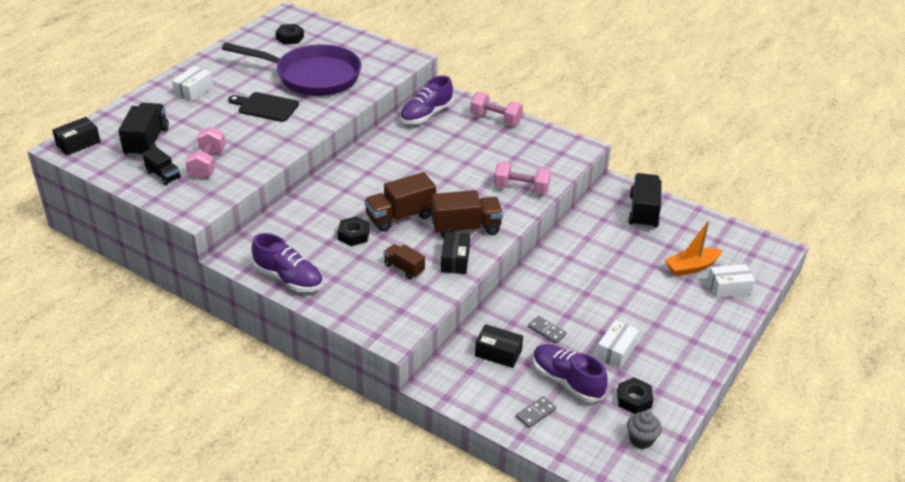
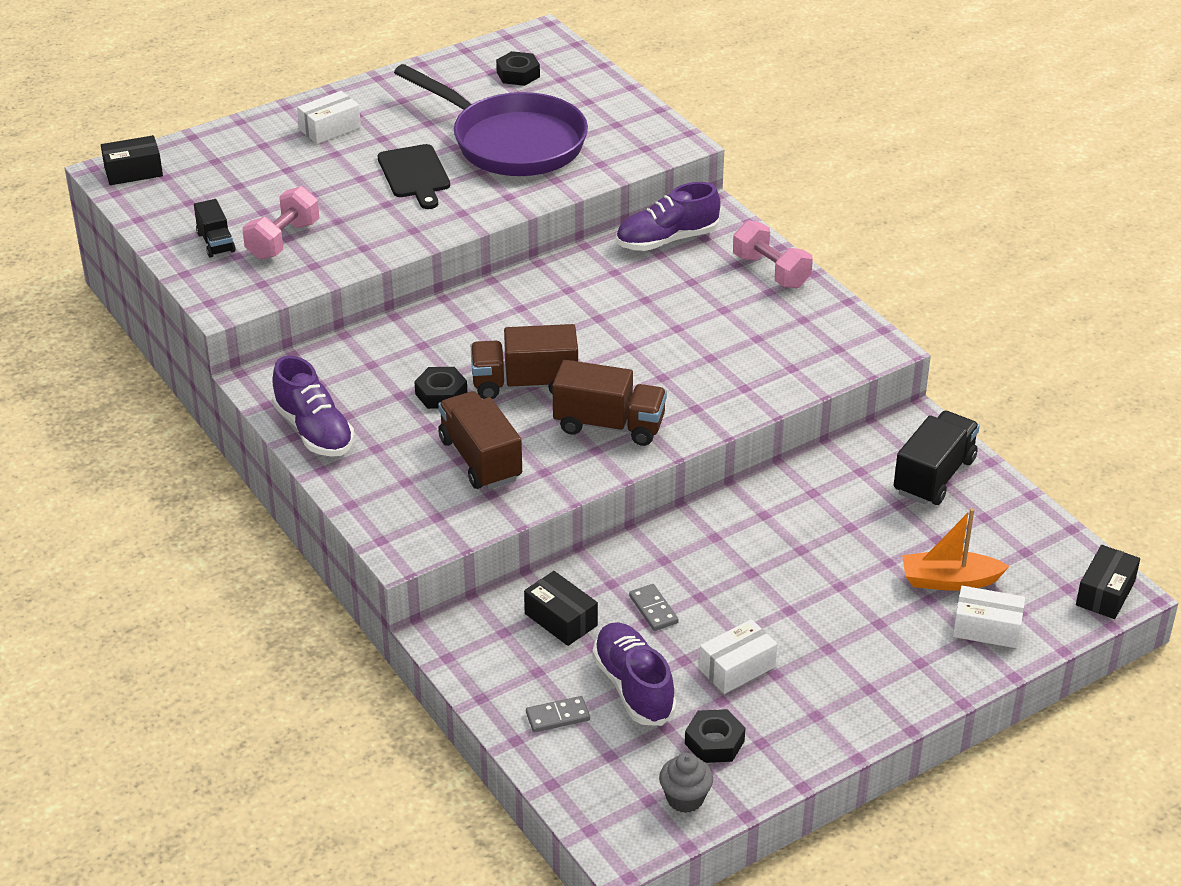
camera: 25 degrees right, 0 degrees up
black truck [118,103,169,157] -> none
black cutting board [228,92,299,122] -> black cutting board turned 150 degrees counterclockwise [377,144,450,209]
brown truck [383,244,425,279] -> brown truck [438,391,522,489], size x1.70
black box [441,232,470,274] -> black box moved to [1076,545,1140,619]
pink dumbbell [494,161,551,195] -> none

